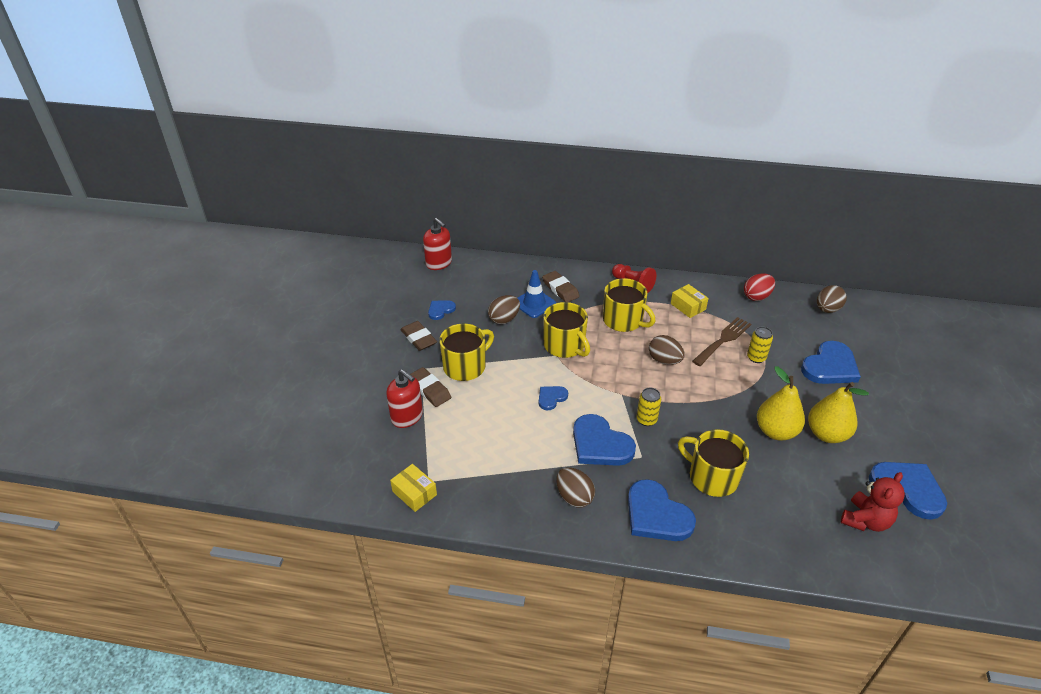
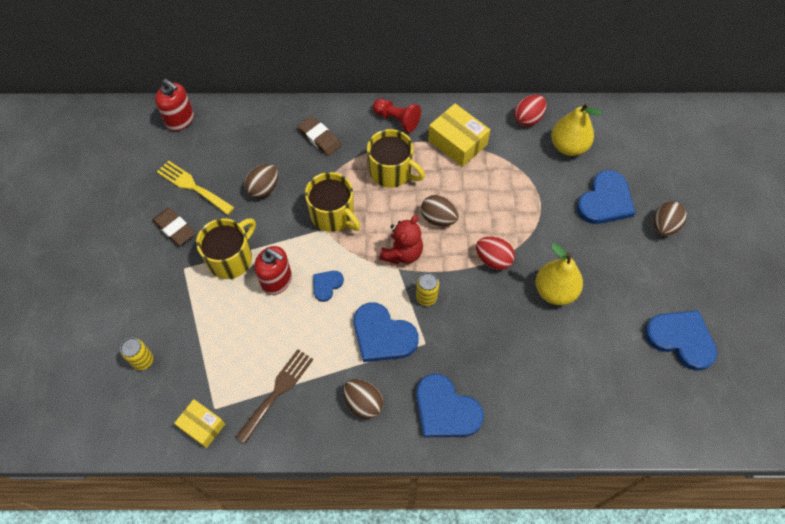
camera: 10 degrees left, 20 degrees up
red soap dispenser [386,369,423,428] -> red soap dispenser moved to [254,246,292,295]
brown eraser [410,367,451,407] -> none
blue heart [428,300,456,320] -> yellow fork [157,160,235,215]
blue traffic cone [518,270,556,318] -> none
yellow box [671,284,709,318] -> yellow box [428,103,490,167], size x1.57
yellow mug [678,429,749,497] -> none
brown fork [692,317,751,366] -> brown fork moved to [236,349,313,444]
yellow can [747,327,773,363] -> yellow can moved to [120,337,153,370]
yellow pear [808,382,869,443] -> yellow pear moved to [551,103,602,156]
brown egg [817,285,847,313] -> brown egg moved to [653,201,687,236]
red teddy bear [841,472,905,532] -> red teddy bear moved to [379,215,423,264]
none -> red egg [476,237,515,270]

